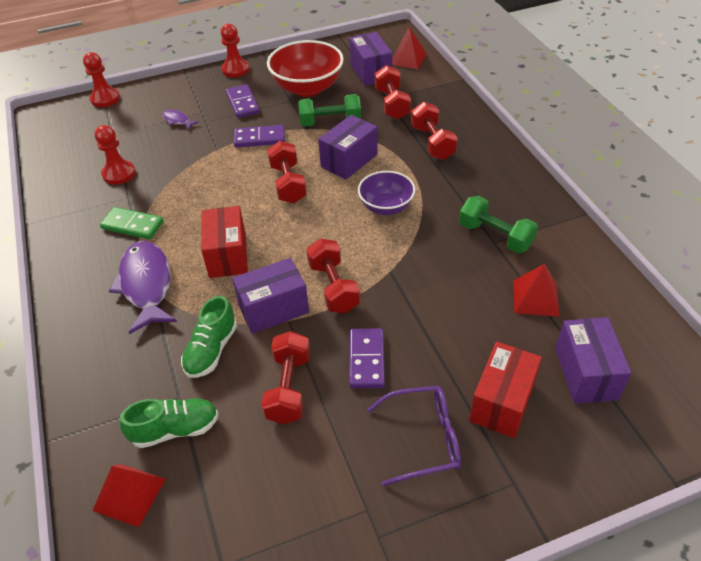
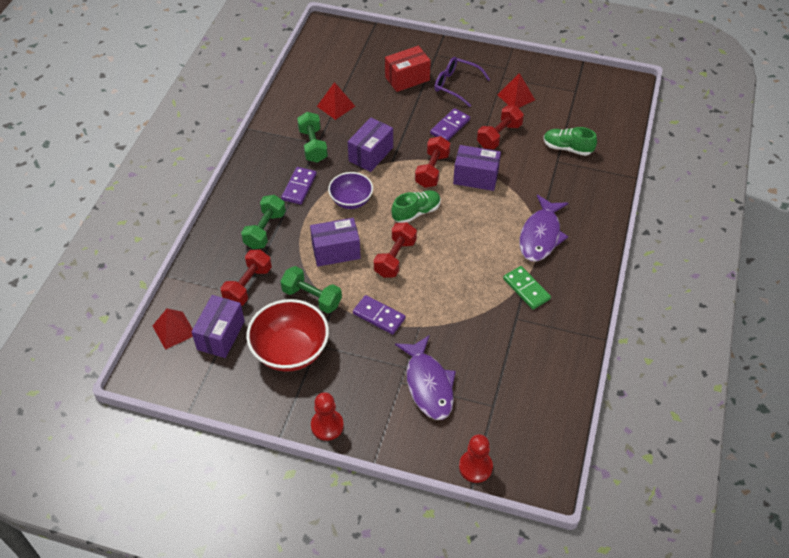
camera: 145 degrees left, 5 degrees up
red pyramid [92,464,166,527] -> red pyramid moved to [497,73,535,108]
red pawn [95,125,136,185] -> none
purple fish [162,110,199,130] -> purple fish [395,335,456,420], size x2.24
green shoe [181,296,237,378] -> green shoe moved to [391,190,441,223]
red box [201,206,248,278] -> none
purple domino [226,84,260,118] -> purple domino moved to [281,167,317,205]
red dumbbell [411,102,458,160] -> green dumbbell [241,195,286,249]
purple box [555,317,631,404] -> purple box moved to [348,118,393,172]

